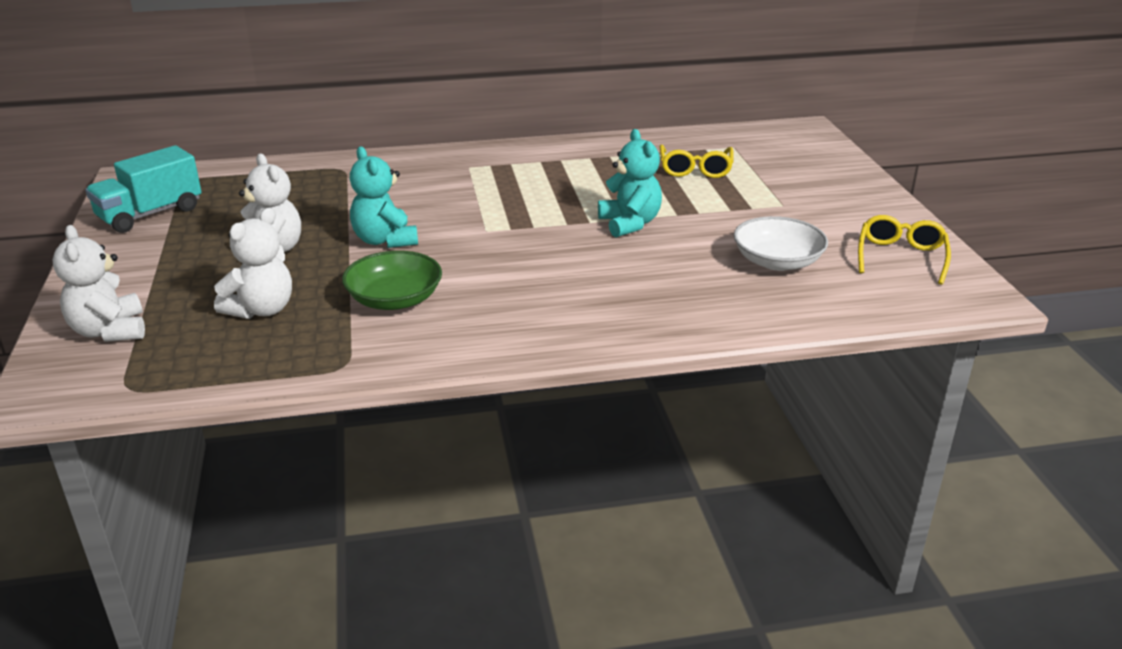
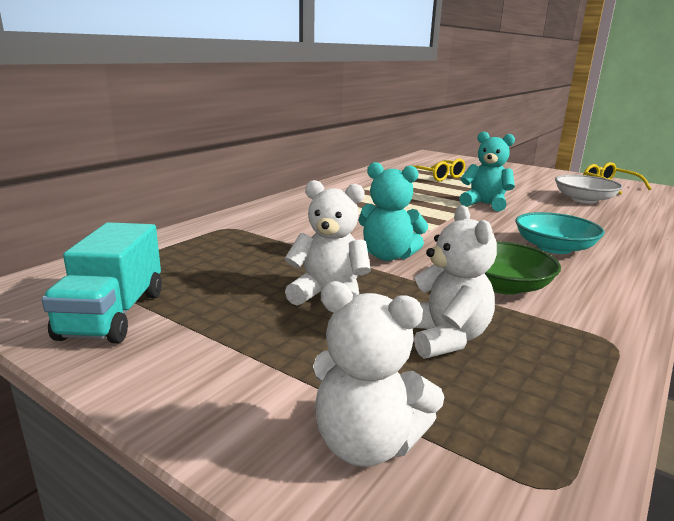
camera: 45 degrees left, 10 degrees down
none -> turquoise bowl [515,212,605,254]

